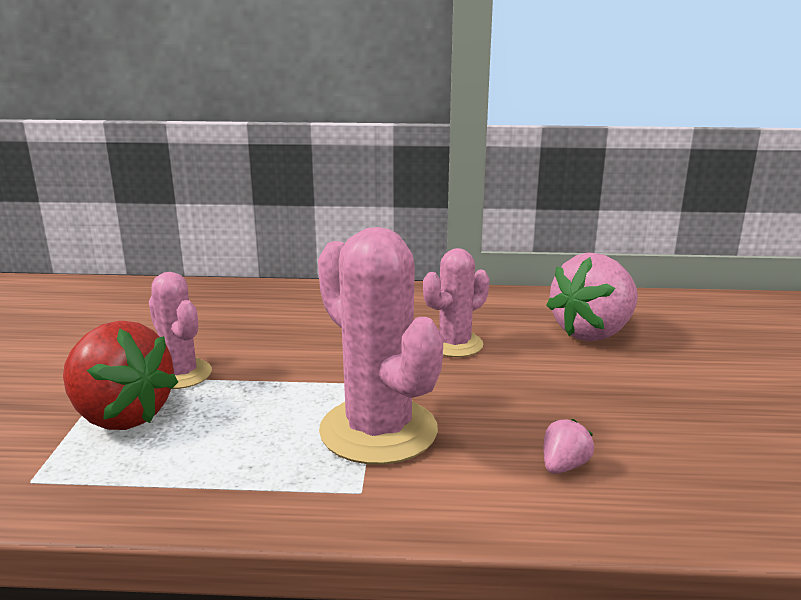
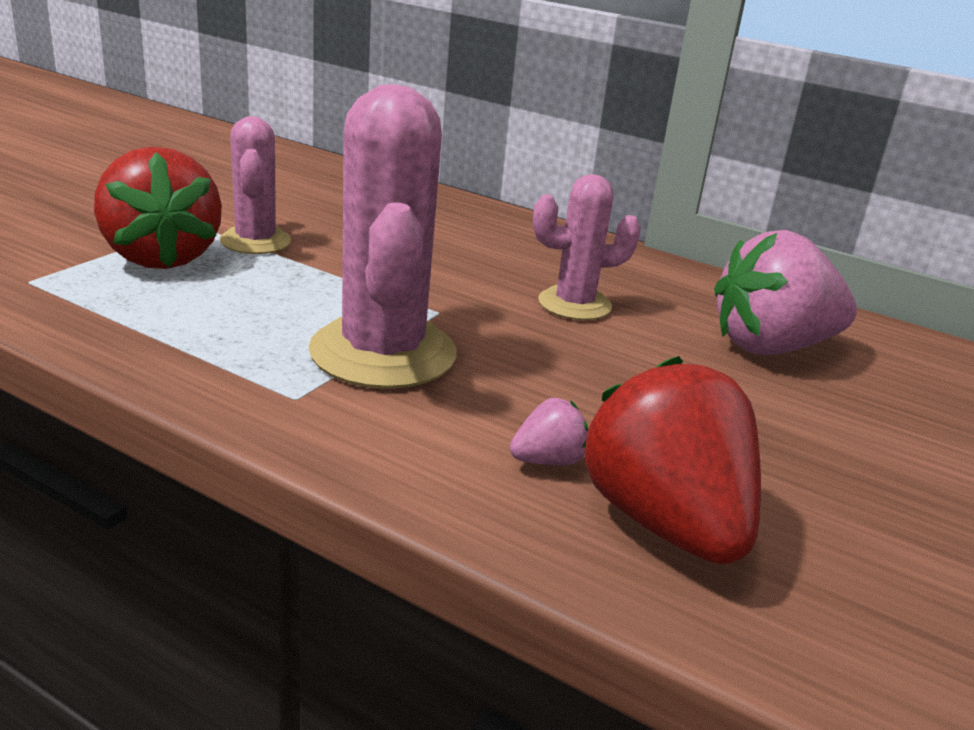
camera: 25 degrees right, 5 degrees up
none -> red strawberry [582,356,761,565]

